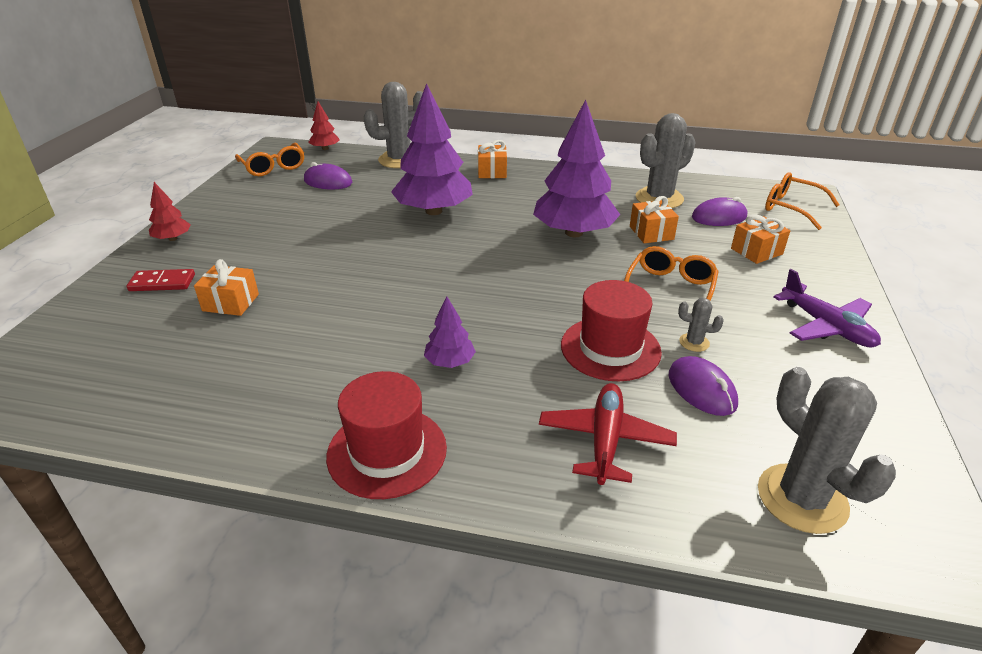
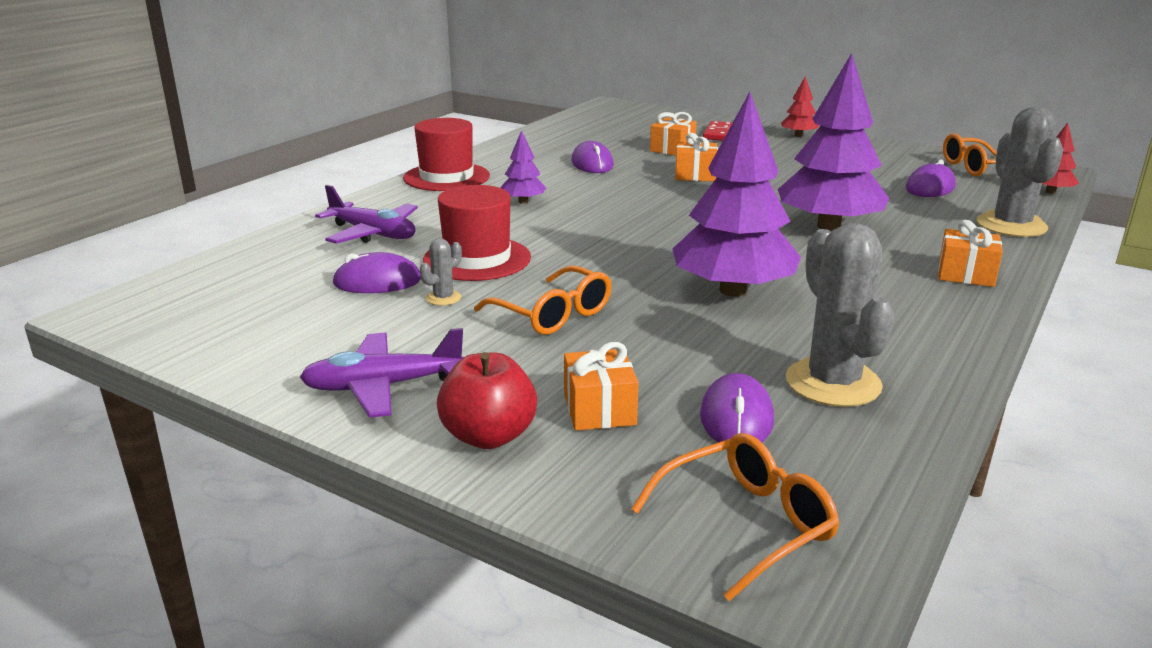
camera: 110 degrees right, 10 degrees down
red plane [539,383,677,485] -> purple plane [315,185,418,244]
orange gift [630,196,679,243] -> orange gift moved to [675,133,718,181]
grey cactus [758,367,896,534] -> none
none -> red apple [437,352,537,449]
none -> purple mouse [571,141,614,173]

